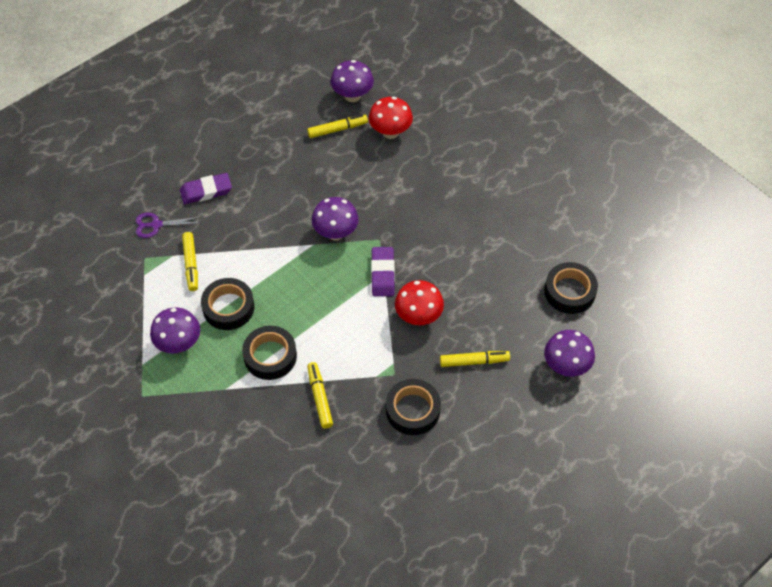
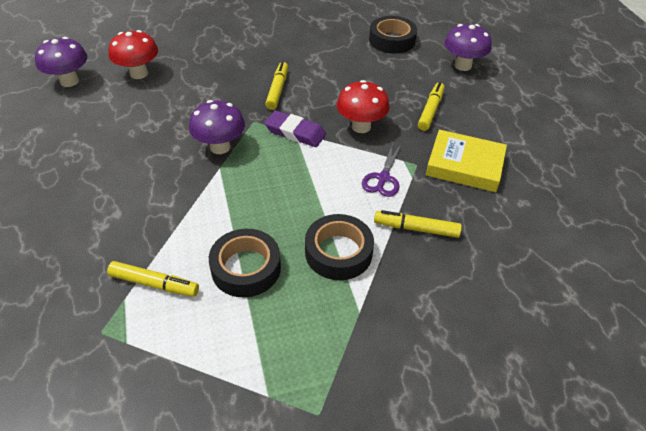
camera: 65 degrees left, 10 degrees down
purple scissors [136,213,201,238] -> purple scissors moved to [362,143,402,197]
purple mushroom [150,307,200,353] -> none
purple eraser [180,173,232,204] -> none
yellow marker [307,114,368,138] -> yellow marker moved to [265,62,288,110]
black tape [386,379,441,435] -> yellow book [426,130,507,192]

